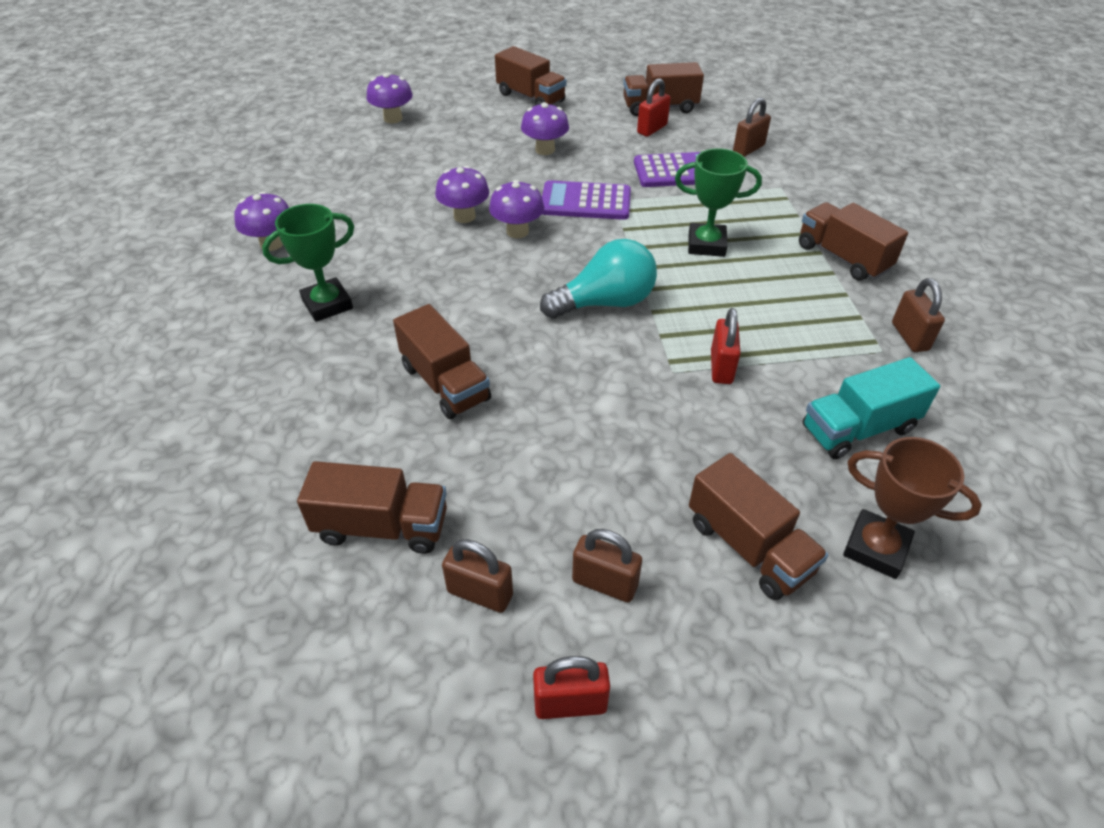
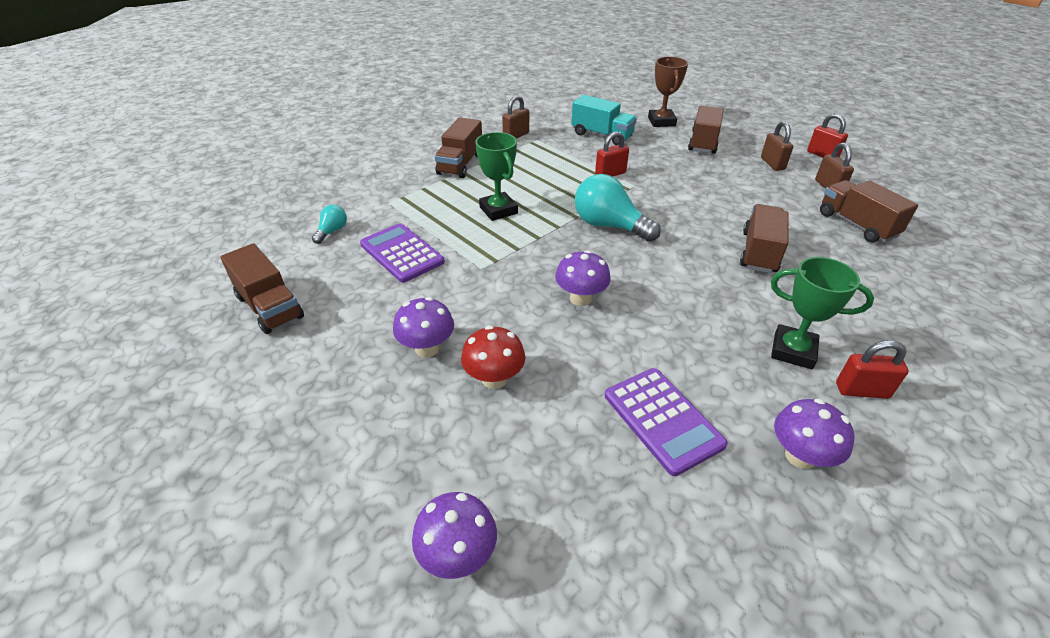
camera: 125 degrees left, 5 degrees down
purple mushroom [435,166,490,223] -> none
brown truck [495,46,566,106] -> none
purple calculator [542,180,631,220] -> purple calculator moved to [605,368,728,476]
red padlock [637,78,671,137] -> red padlock moved to [836,340,909,399]
brown padlock [733,98,771,157] -> turquoise light bulb [312,205,347,244]
none -> red mushroom [461,325,525,389]

